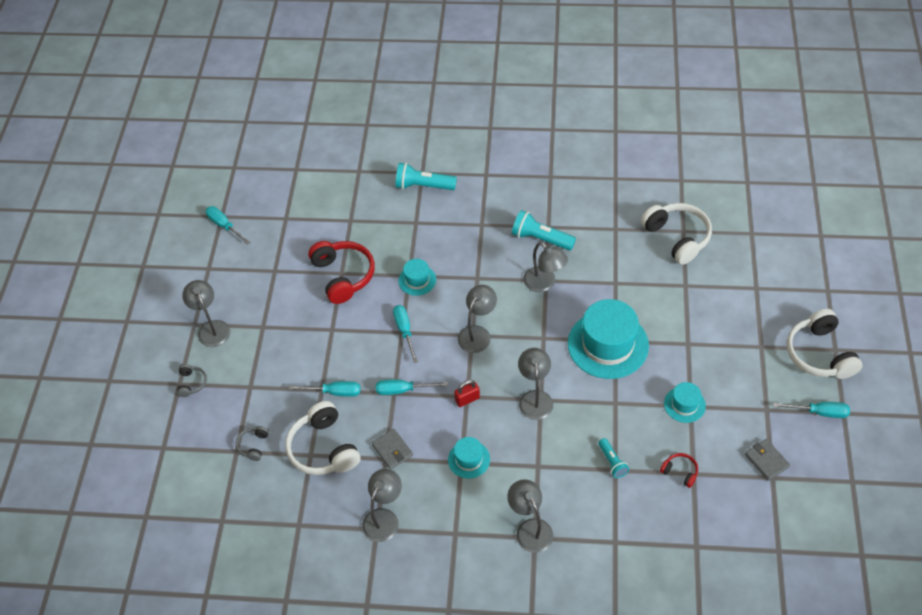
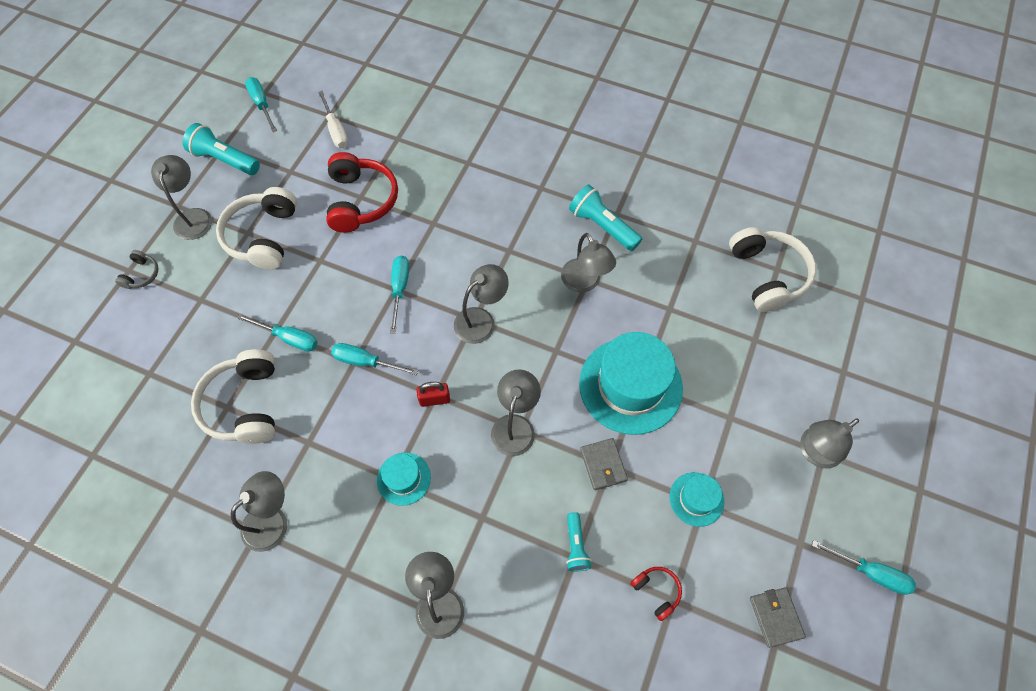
camera: 15 degrees right, 10 degrees up
grey headphones [235,426,269,461] -> none
grey wallet [372,429,413,470] -> grey wallet moved to [580,438,628,490]
turquoise flashlight [396,163,457,190] -> turquoise flashlight moved to [183,123,260,175]
turquoise hat [398,259,436,296] -> none
white headphones [787,309,862,379] -> white headphones moved to [216,187,297,270]
none -> white screwdriver [318,91,348,148]
none -> grey lamp [800,418,859,469]

